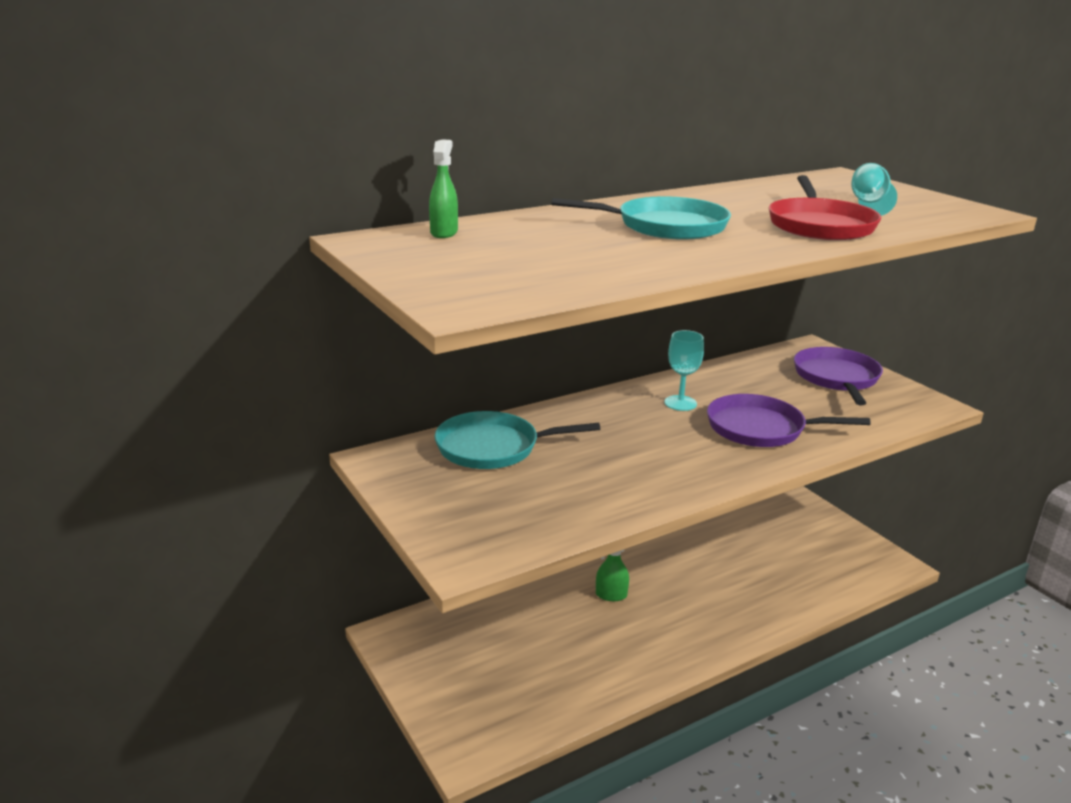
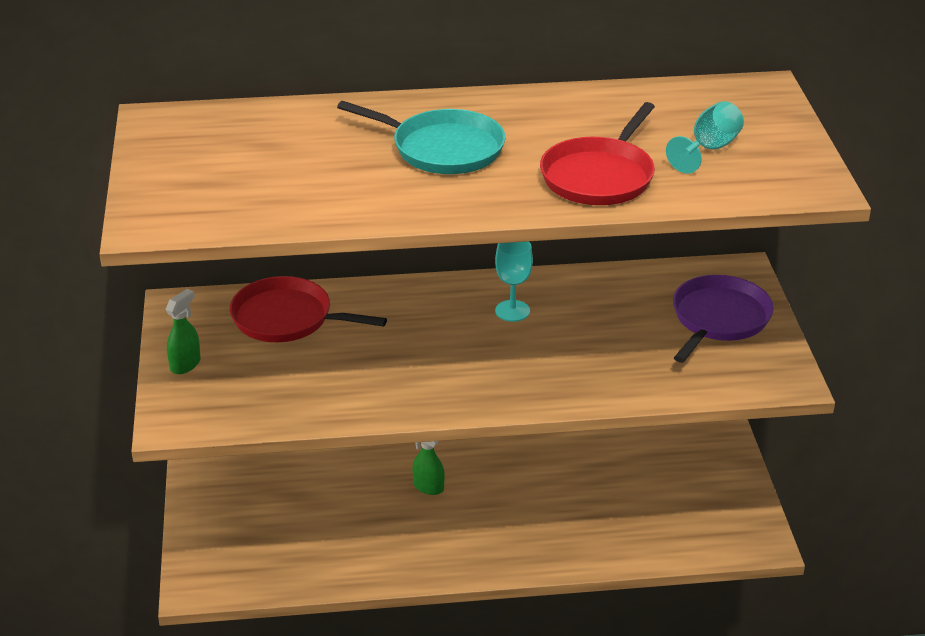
camera: 25 degrees right, 10 degrees up
green spray bottle [429,139,458,238] -> green spray bottle moved to [165,289,201,374]
turquoise pan [434,411,600,469] -> red pan [230,276,387,342]
purple pan [707,394,871,447] -> none

